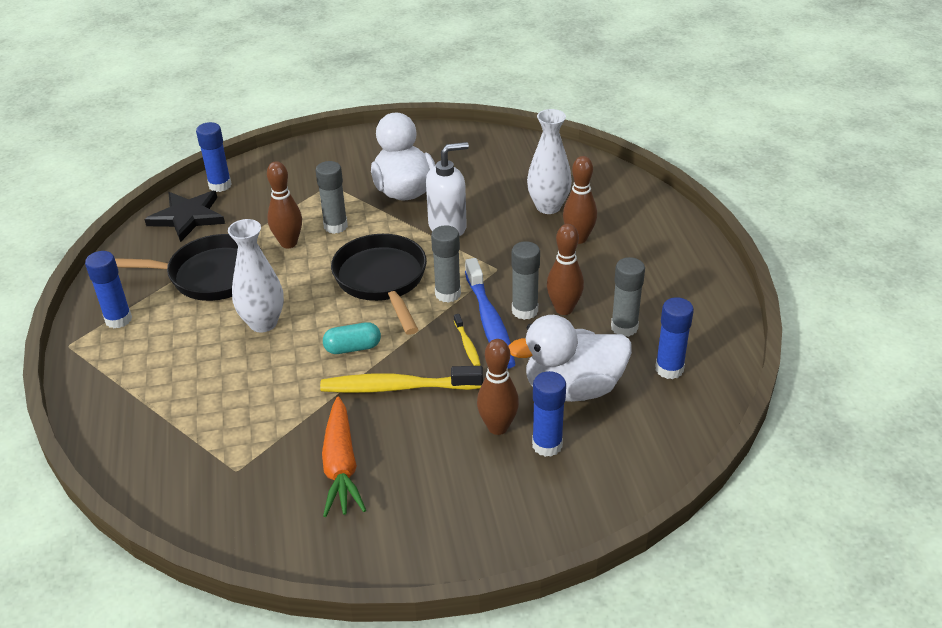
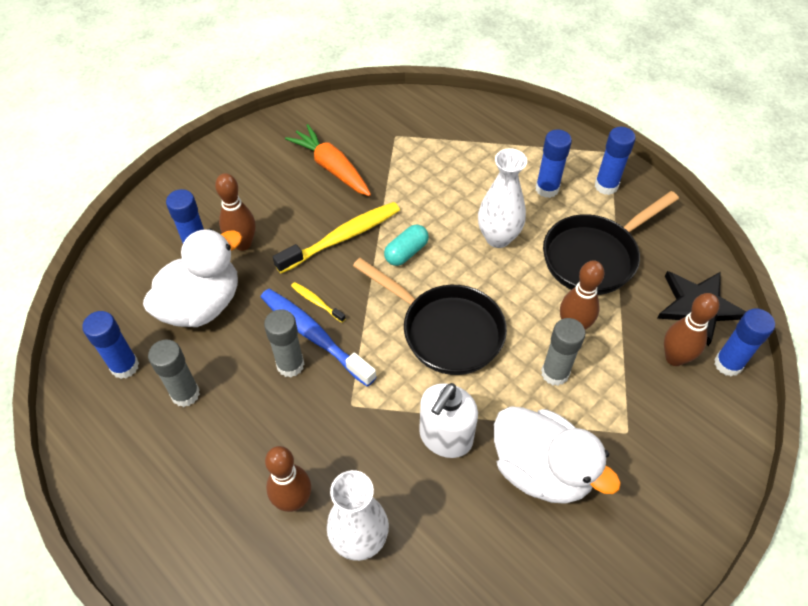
camera: 145 degrees right, 15 degrees up
grey glue stick [431,225,461,303] -> none
brown bowling pin [547,224,584,315] -> brown bowling pin moved to [664,293,719,366]
none -> blue glue stick [536,130,572,198]

